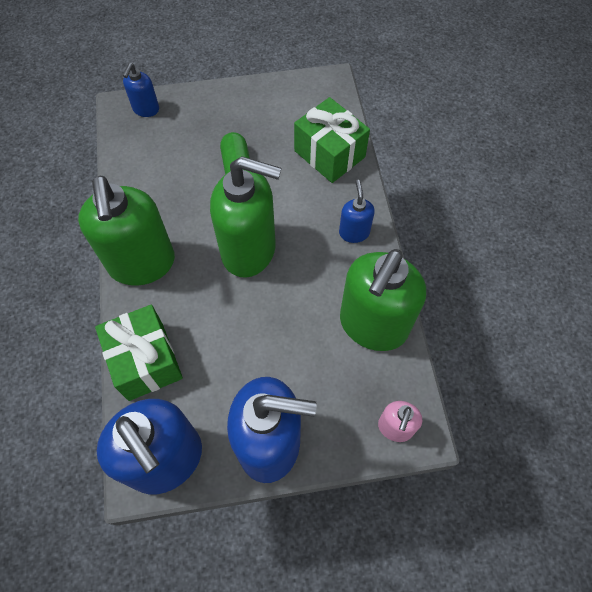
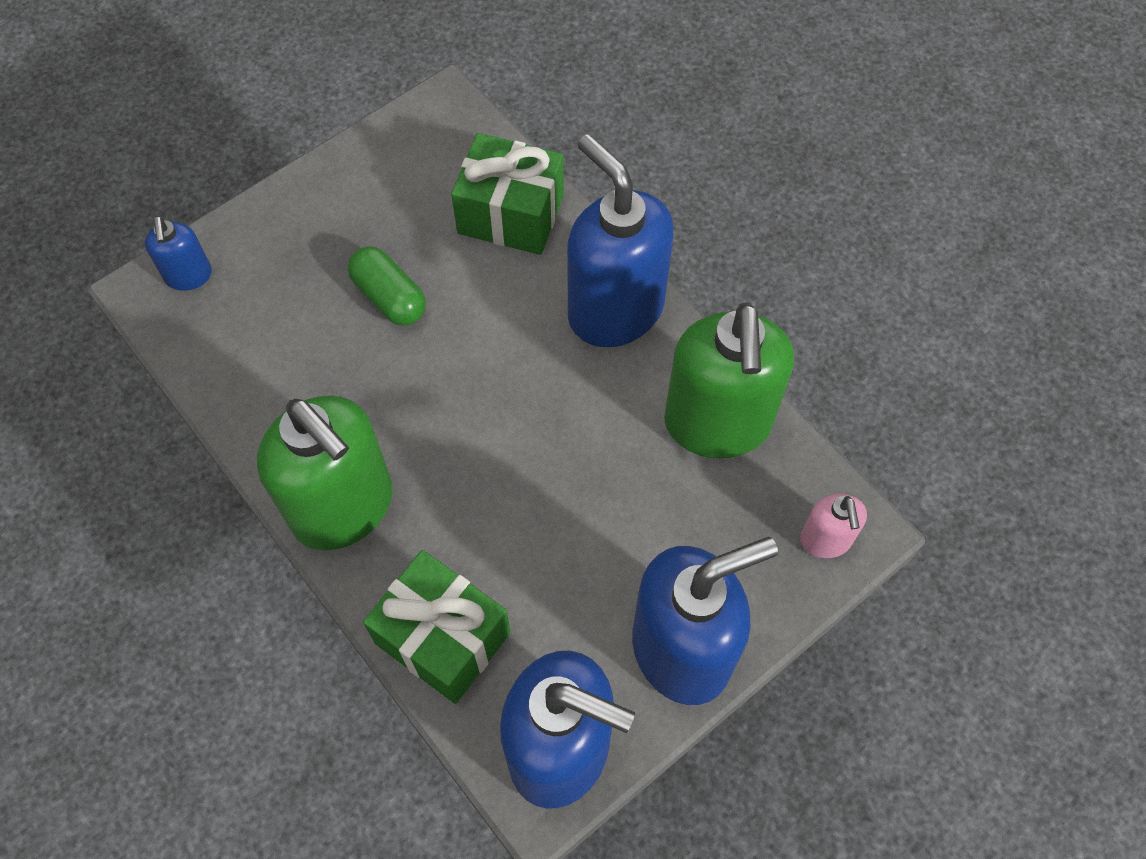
camera: 30 degrees left, 0 degrees up
green soap dispenser [210,157,281,278] -> none
blue soap dispenser [339,180,375,243] -> blue soap dispenser [567,134,674,347], size x2.12

